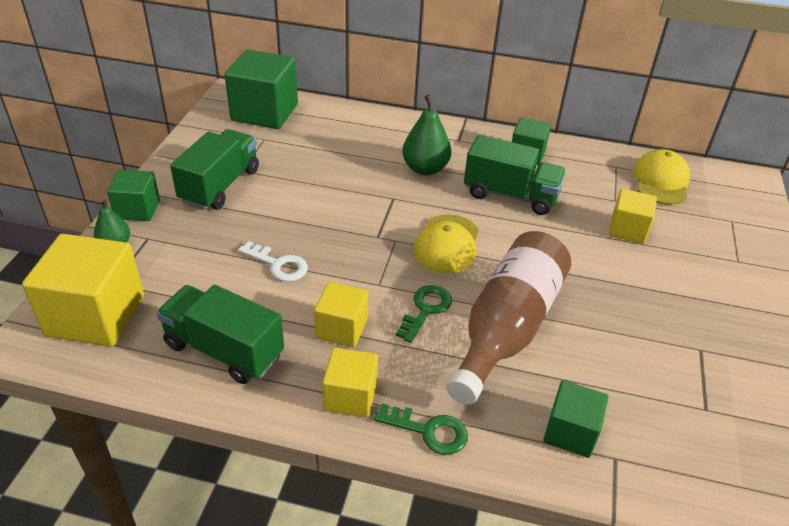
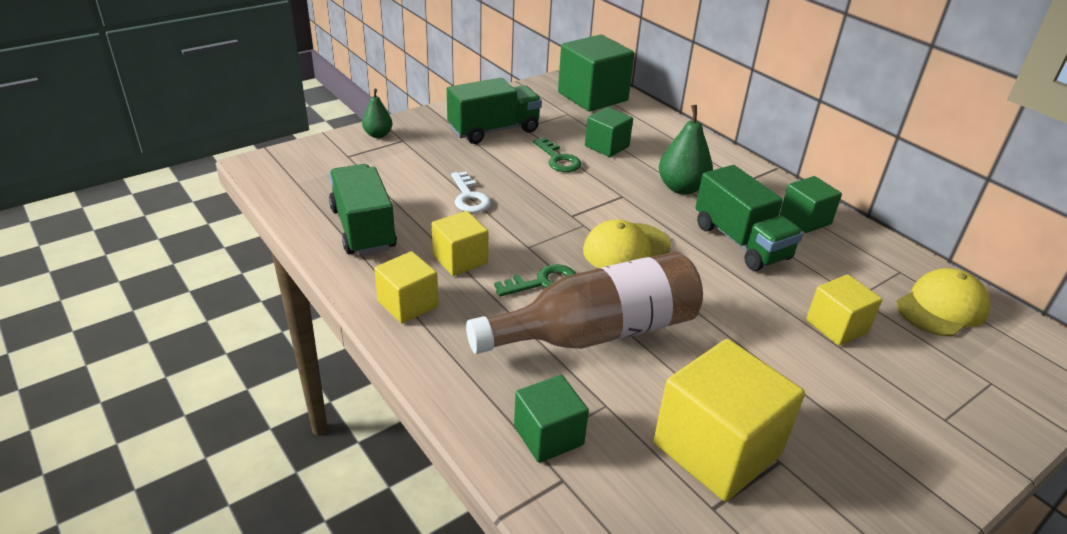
camera: 40 degrees right, 5 degrees down
yellow cube [22,234,144,346] -> yellow cube moved to [654,339,805,502]
green cube [107,170,160,221] -> green cube moved to [585,107,633,157]
green key [374,403,468,455] -> green key moved to [533,137,582,172]

